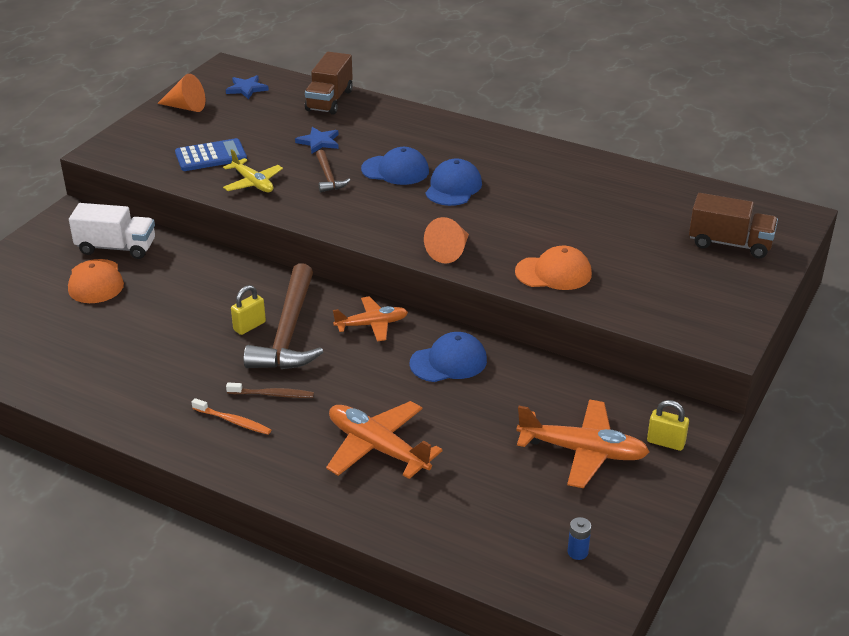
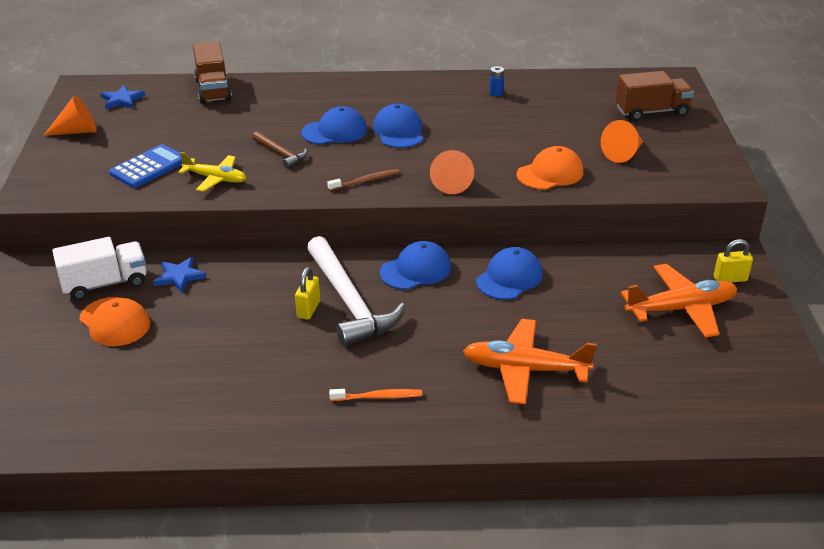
camera: 30 degrees left, 0 degrees up
brown toothbrush [226,383,314,398] -> brown toothbrush moved to [327,169,400,191]
brown hammer [244,263,323,369] -> white hammer [307,236,405,346]
blue star [295,127,339,153] -> blue star moved to [153,257,206,292]
orange plane [333,296,408,342] -> blue cap [379,241,451,290]
blue battery [567,517,591,560] -> blue battery moved to [489,66,504,96]
none -> orange cone [601,120,643,163]

